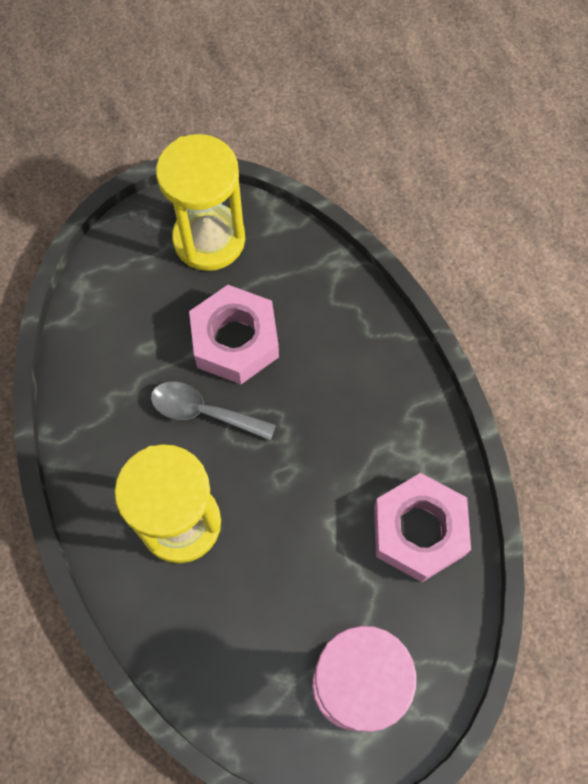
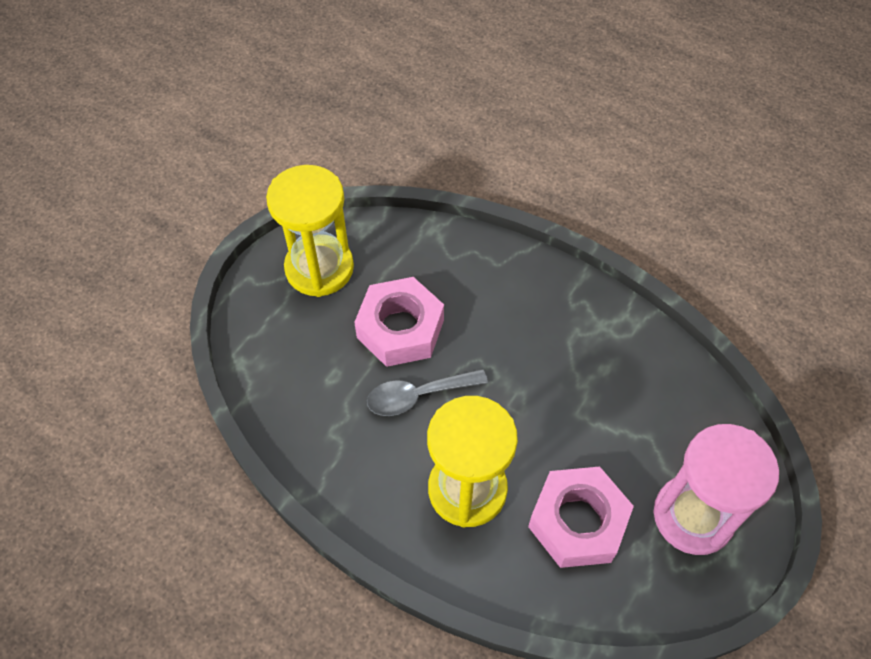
camera: 35 degrees left, 10 degrees down
pink nut [374,473,471,582] -> pink nut moved to [528,467,634,568]

